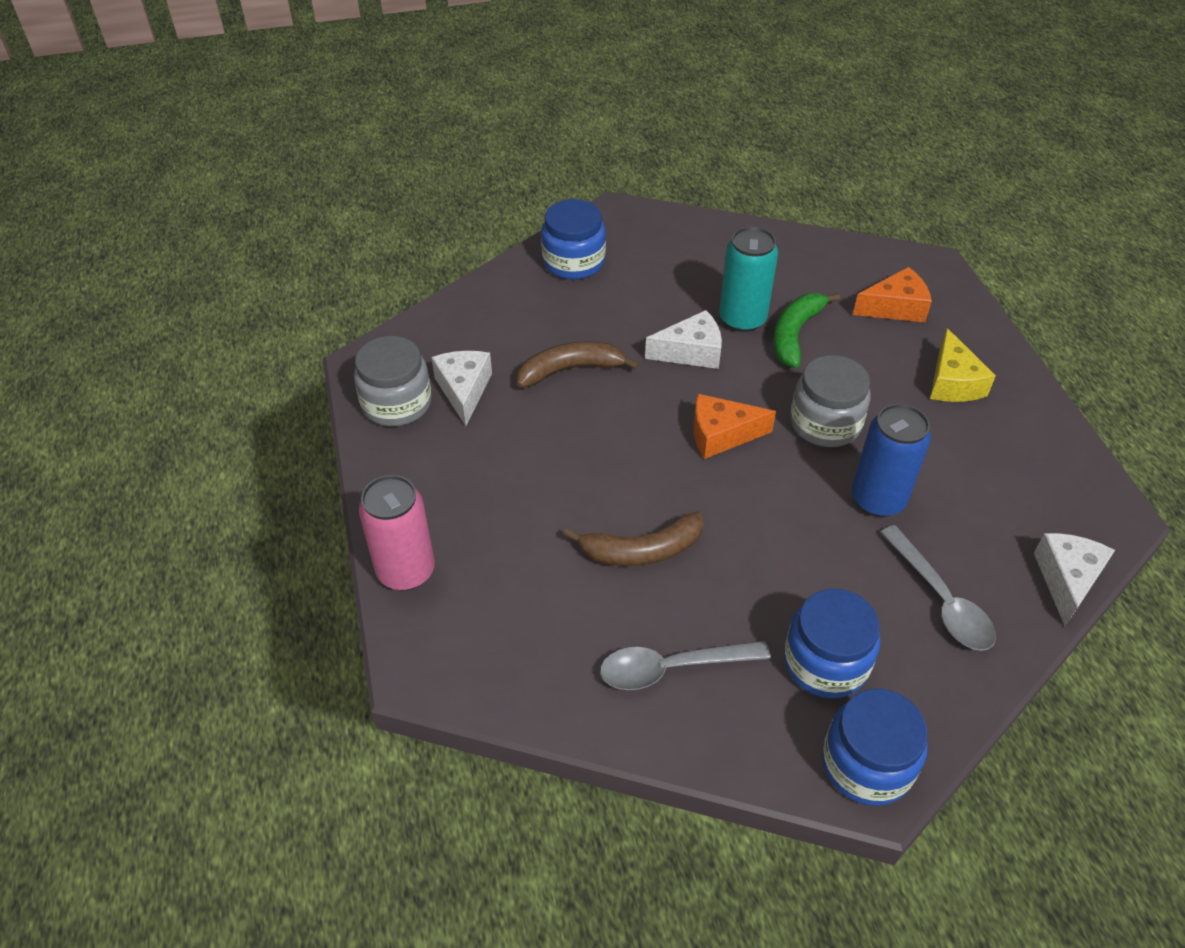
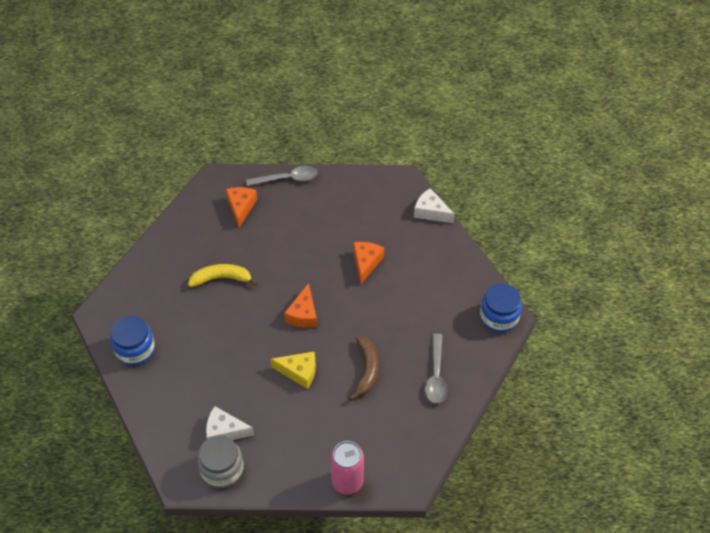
camera: 75 degrees left, 5 degrees up
brown banana [517,342,639,388] -> none
white cheese [645,310,722,369] -> none
turquoise can [719,227,778,332] -> yellow banana [188,264,257,287]
green banana [773,293,841,368] -> none
blue jar [784,589,880,698] -> none
grey jar [790,355,871,447] -> none
blue can [852,404,931,517] -> orange cheese [353,242,384,284]
grey spoon [880,525,996,651] -> grey spoon moved to [246,166,318,186]
yellow cheese [930,328,996,402] -> yellow cheese moved to [270,351,316,389]

